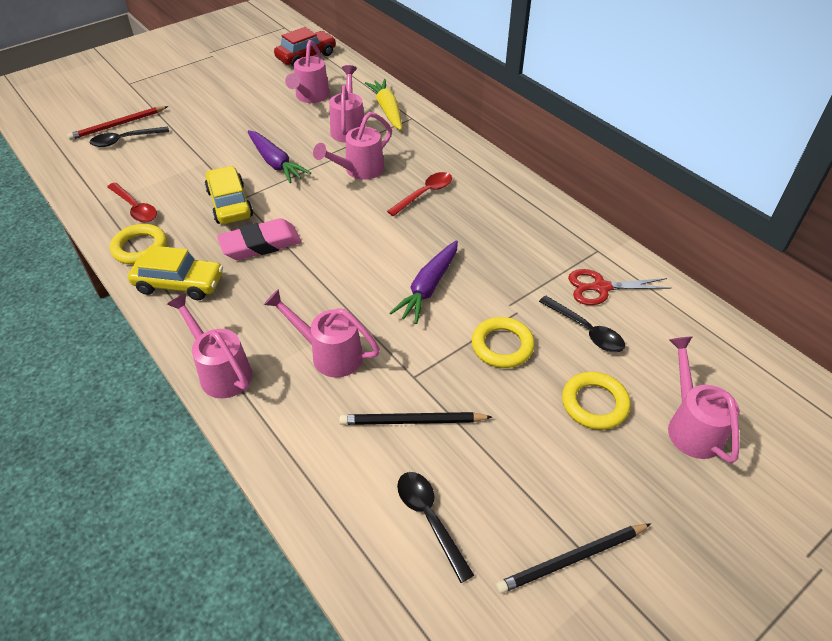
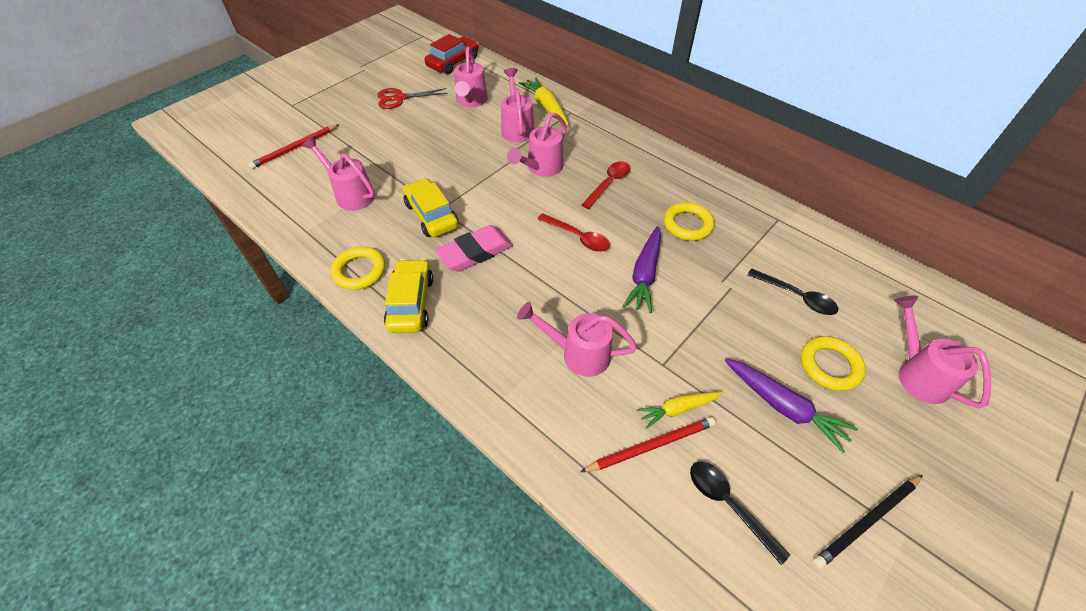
camera: 10 degrees left, 5 degrees up
black spoon [90,127,169,147] -> none
red spoon [107,182,157,223] -> red spoon moved to [537,213,610,252]
yellow car [128,245,223,300] -> yellow car turned 90 degrees counterclockwise [384,259,433,333]
pink watering can [167,293,252,398] -> pink watering can moved to [302,136,375,211]
purple carrot [248,130,311,183] -> purple carrot moved to [725,359,858,453]
black pencil [339,412,492,425] -> yellow carrot [637,392,722,429]
yellow ring [472,317,535,368] -> yellow ring moved to [664,202,714,241]
red scissors [568,269,672,305] -> red scissors moved to [377,88,448,109]
none -> red pencil [580,417,716,472]

